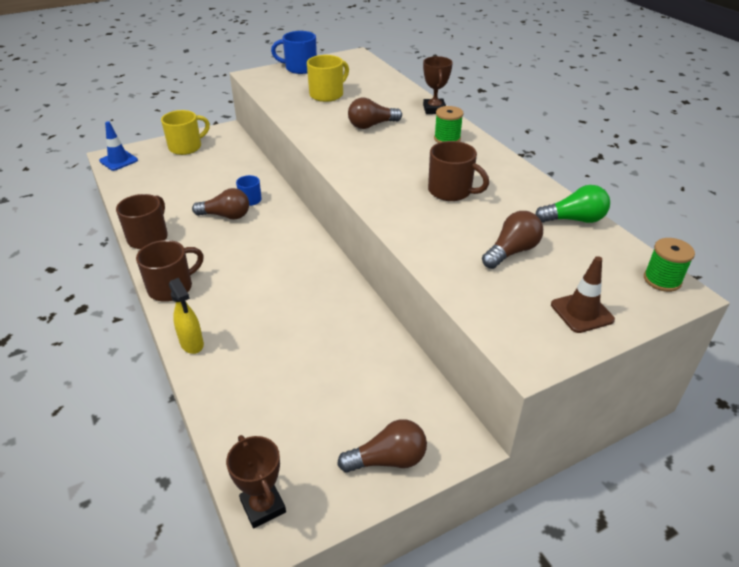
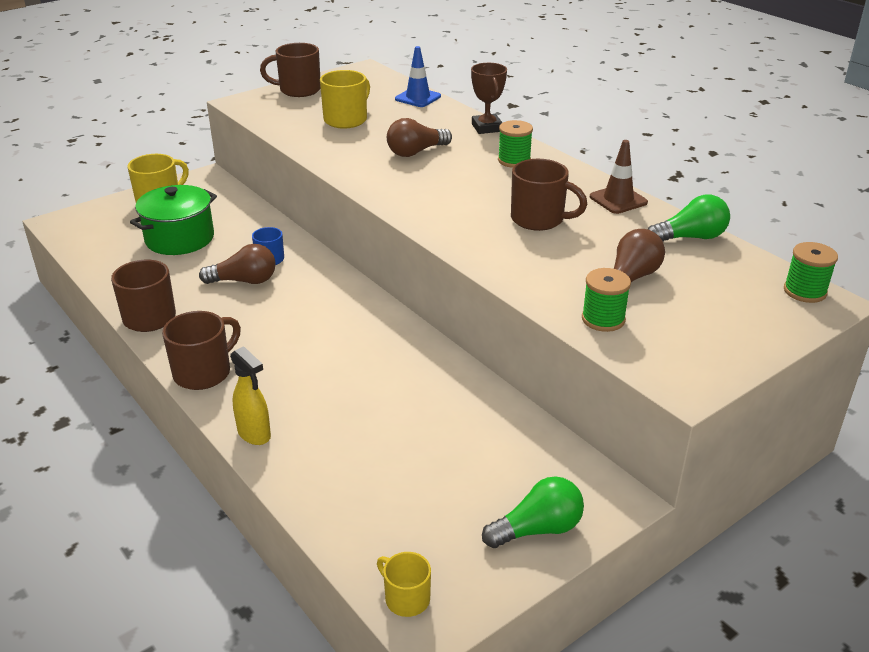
camera: 10 degrees left, 5 degrees down
blue traffic cone [99,121,138,171] -> blue traffic cone moved to [395,46,441,107]
brown trophy [226,435,286,529] -> yellow mug [377,552,431,617]
blue mug [271,31,317,74] -> brown mug [260,43,321,97]
brown light bulb [337,419,427,473] -> green light bulb [482,477,584,548]
brown traffic cone [551,256,615,333] -> brown traffic cone moved to [590,140,648,214]
none -> green pot [130,185,217,255]
none -> green spool [582,268,631,332]

